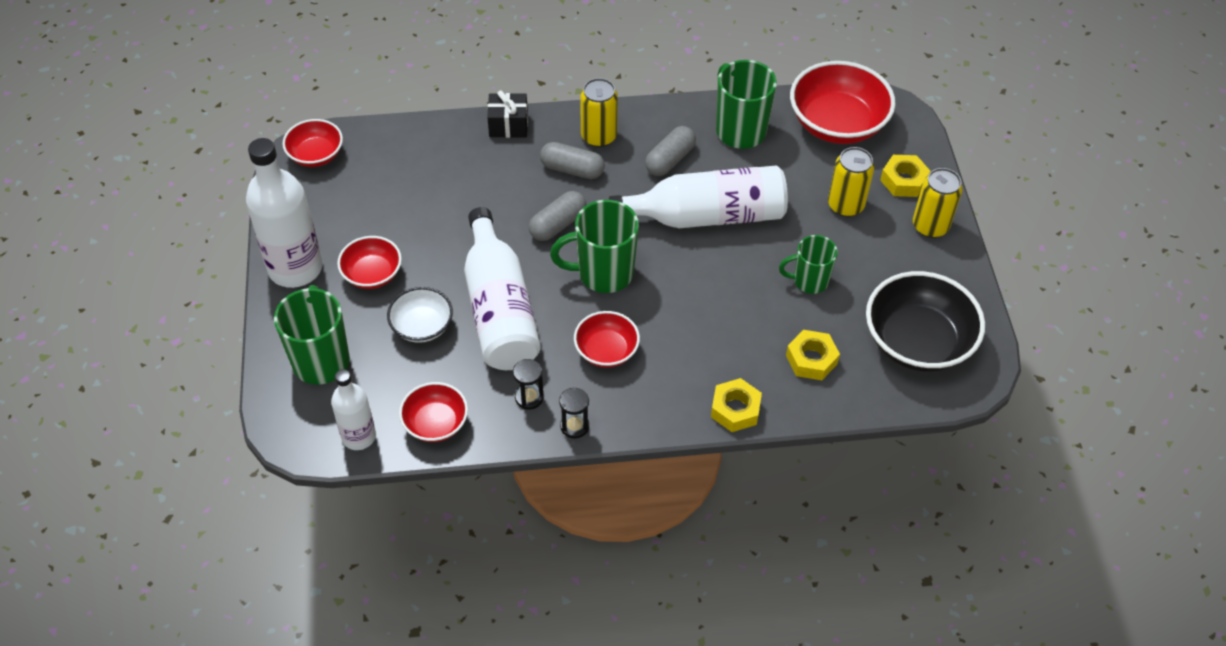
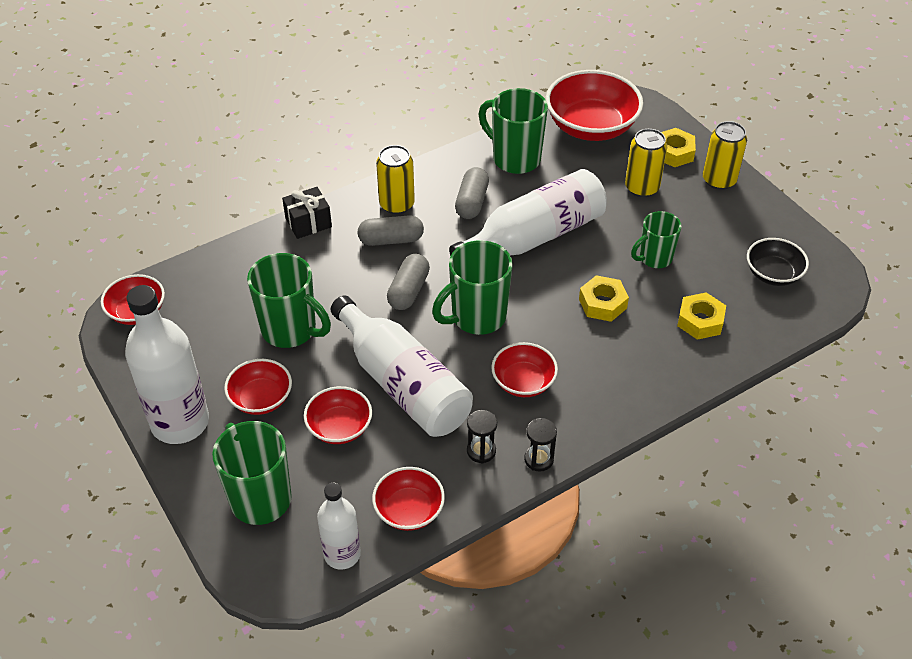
camera: 25 degrees left, 5 degrees down
white bowl [387,287,453,343] -> red bowl [304,386,372,444]
yellow nut [711,378,762,432] -> yellow nut moved to [579,275,629,322]
black bowl [866,271,985,372] -> black bowl [747,238,809,286], size x0.56
none -> green mug [247,253,331,348]

